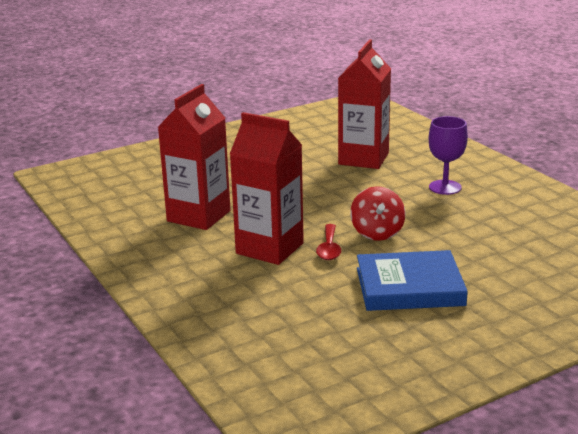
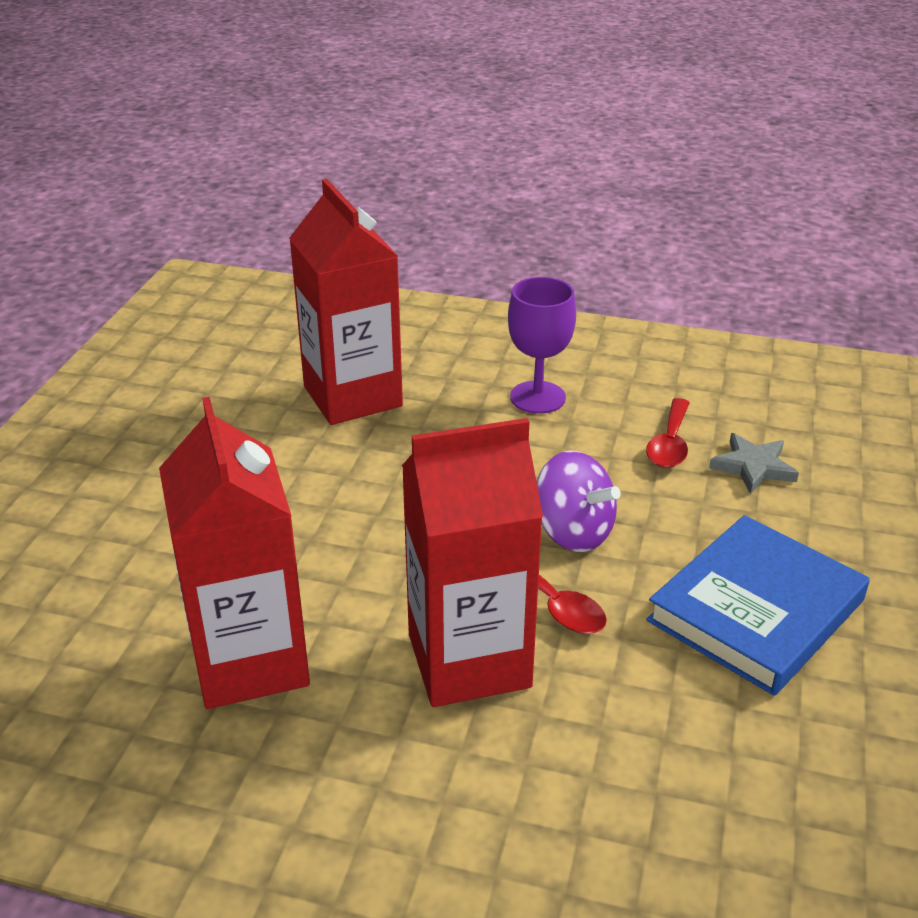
camera: 45 degrees left, 10 degrees up
red spinning top [350,186,405,241] -> purple spinning top [537,450,621,552]
none -> red spoon [646,398,690,468]
none -> grey star [709,433,799,494]

